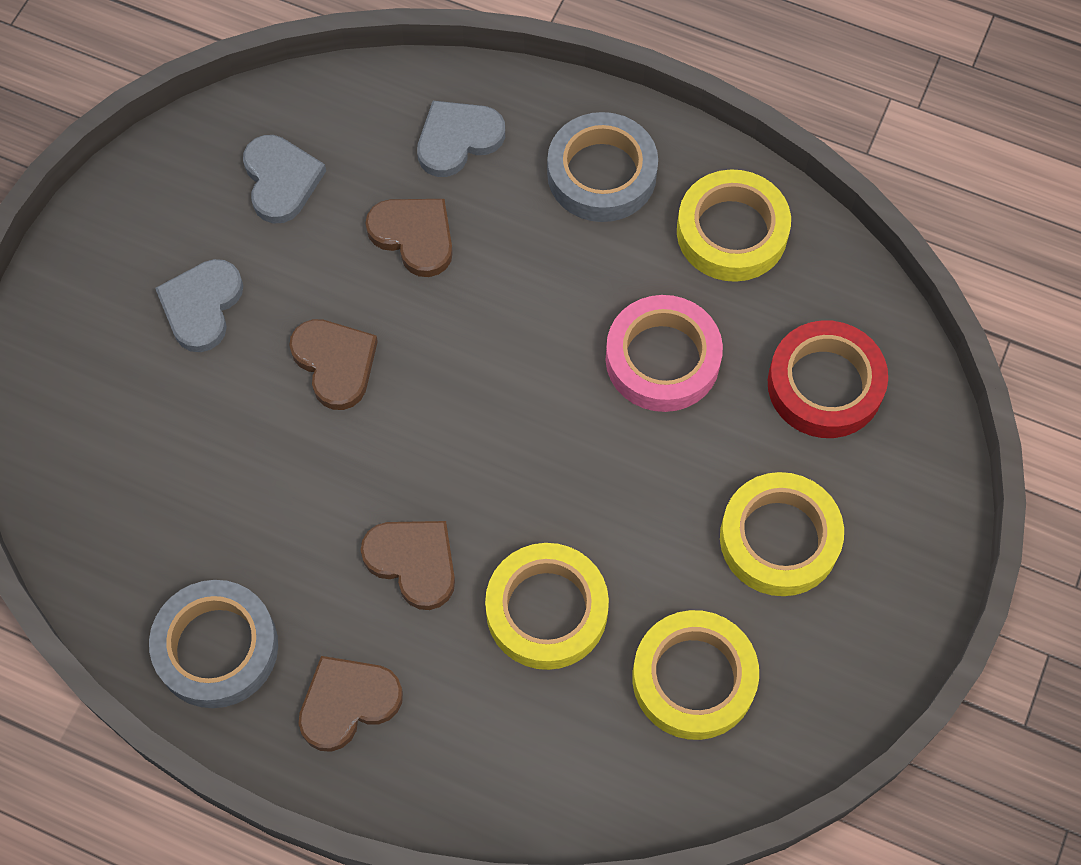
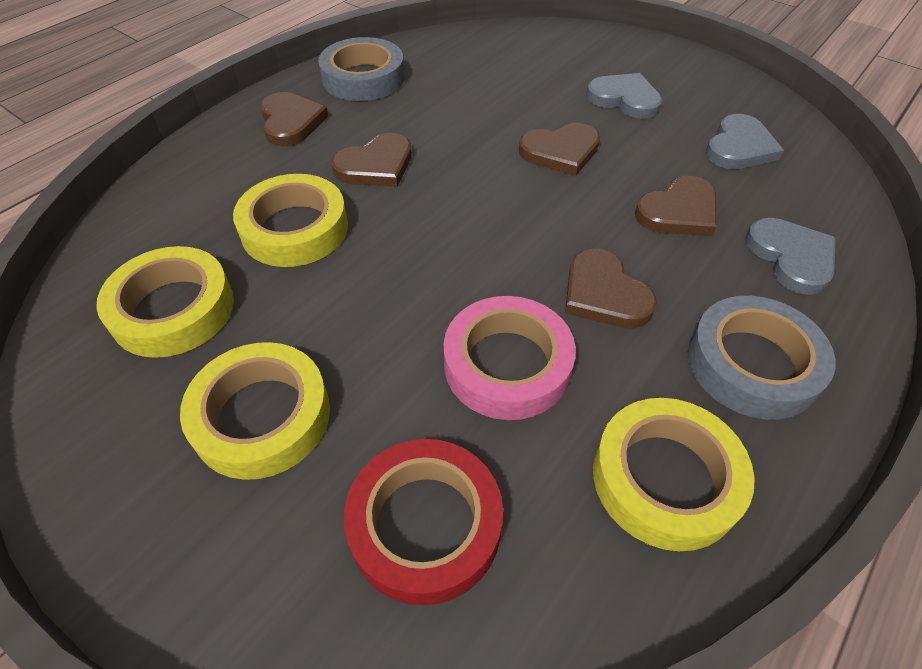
camera: 105 degrees right, 15 degrees down
grey heart [243,135,326,224] -> grey heart turned 60 degrees counterclockwise [706,114,784,169]
none -> brown heart [565,249,657,328]

